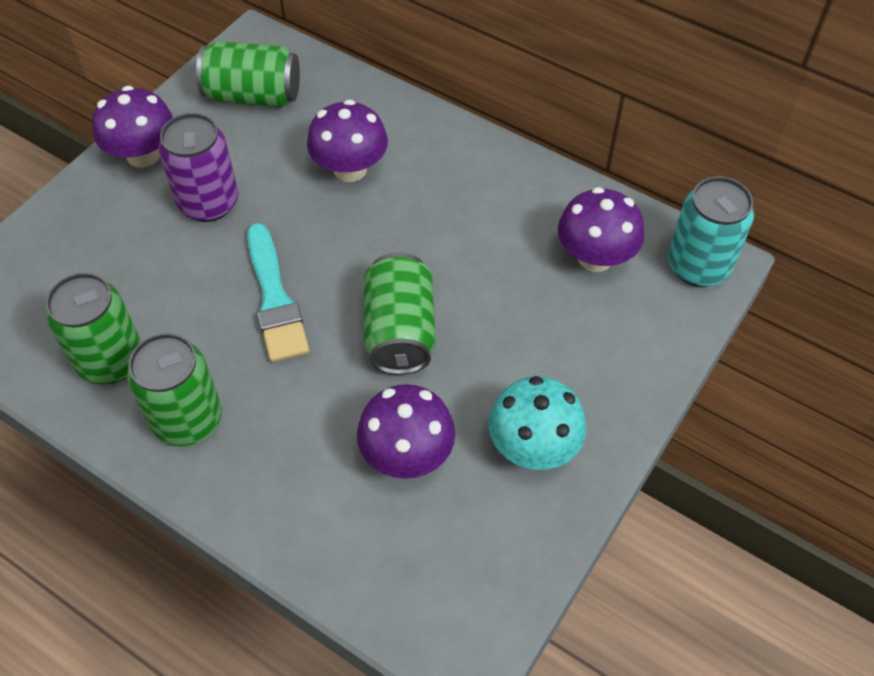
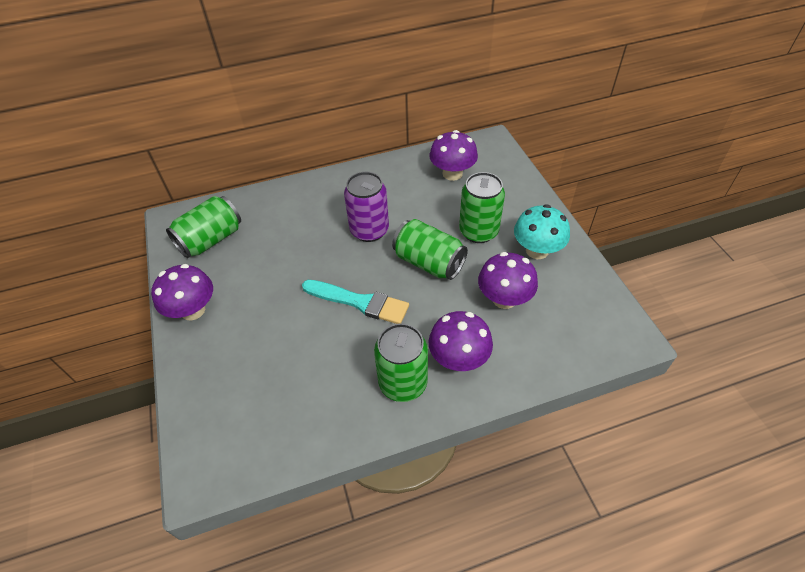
camera: 50 degrees left, 5 degrees down
green can [46,273,142,385] -> green can moved to [459,172,505,243]
purple can [158,113,238,222] -> purple can moved to [344,172,389,242]
purple mushroom [307,100,388,182] -> purple mushroom moved to [429,311,493,371]
turquoise can [668,177,754,287] -> none

